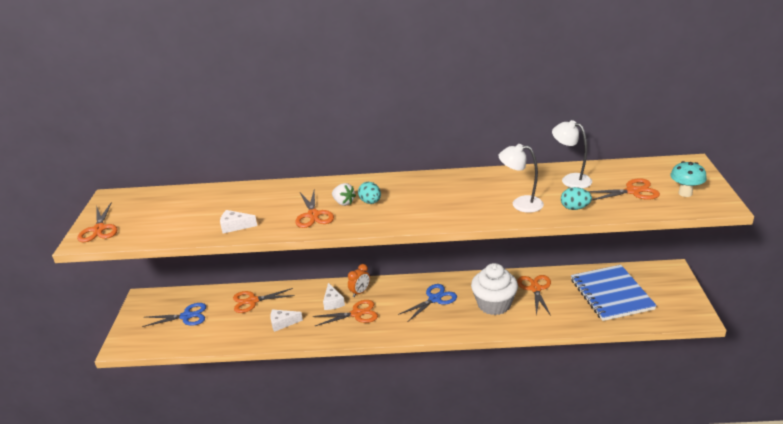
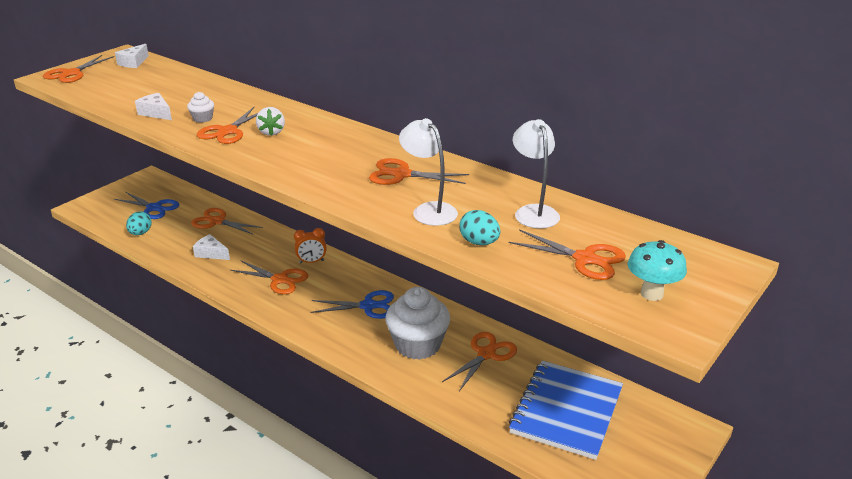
camera: 35 degrees right, 0 degrees up
white cheese [323,283,345,310] -> white cheese moved to [115,44,149,68]
turquoise egg [358,182,381,204] -> turquoise egg moved to [126,211,152,235]
none -> white cupcake [187,92,214,123]
none -> orange scissors [369,158,469,185]

